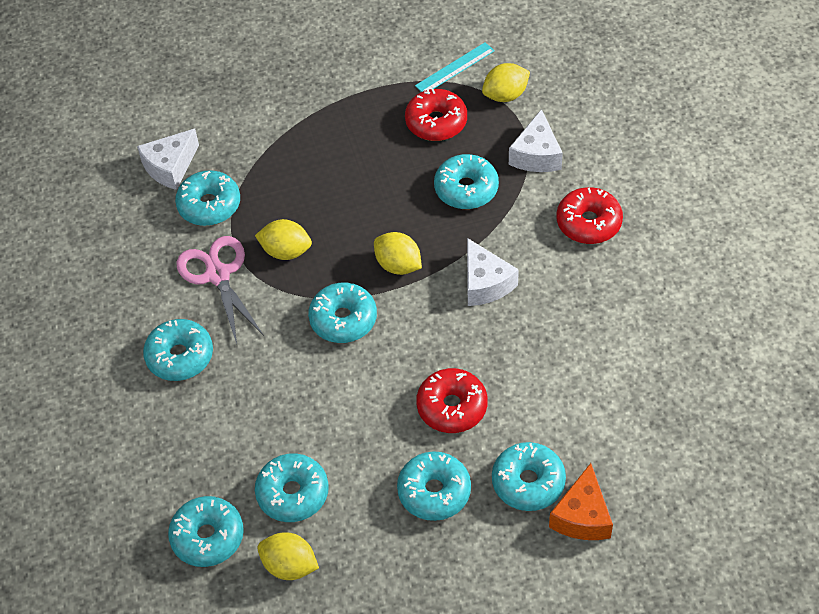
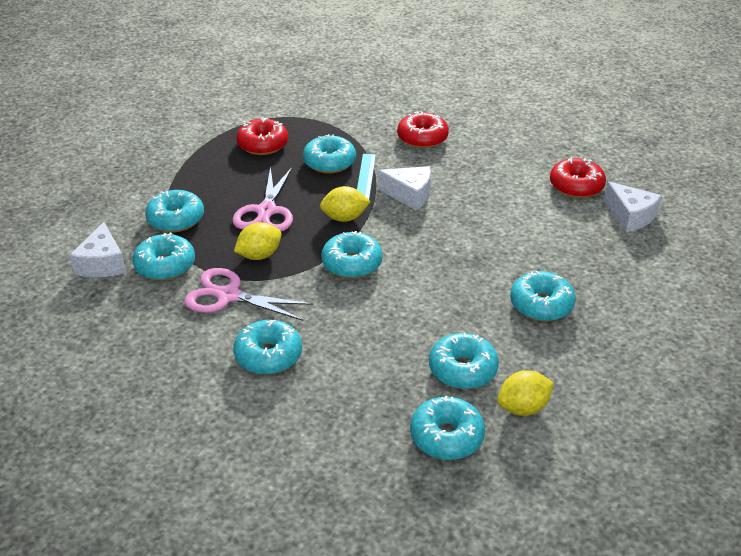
camera: 50 degrees left, 15 degrees down
turquoise ruler [415,42,495,92] -> turquoise ruler moved to [357,154,376,200]
red donut [416,368,488,433] -> red donut moved to [550,158,606,198]
yellow lemon [482,63,530,102] -> none
turquoise donut [492,442,566,511] -> turquoise donut moved to [145,190,204,232]
white cheese [509,109,563,172] -> white cheese moved to [604,182,662,232]
orange cheese [549,463,613,540] -> none
none -> pink scissors [233,166,293,231]

